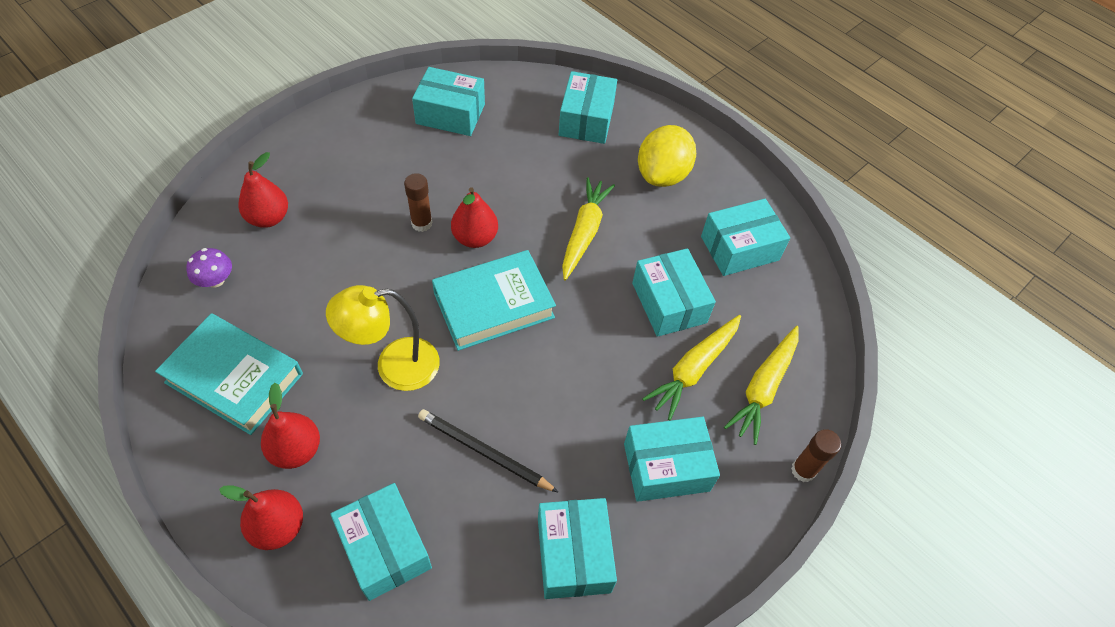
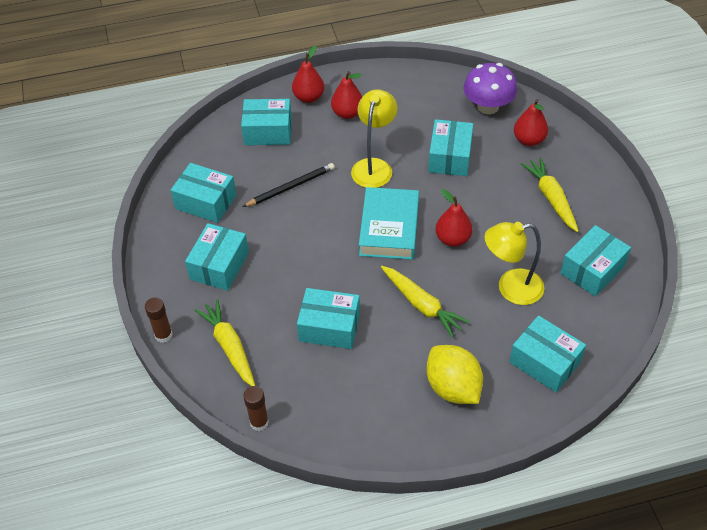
camera: 125 degrees right, 5 degrees down
turquoise book [155,313,303,435] -> none
purple mushroom [186,248,232,288] -> purple mushroom [463,63,517,114], size x1.87
brown glue stick [404,173,432,232] -> brown glue stick moved to [243,386,269,431]
yellow carrot [642,315,741,420] -> yellow carrot moved to [521,157,579,232]
turquoise box [701,199,790,276] -> turquoise box moved to [428,119,473,176]
none -> yellow lamp [485,222,544,305]

